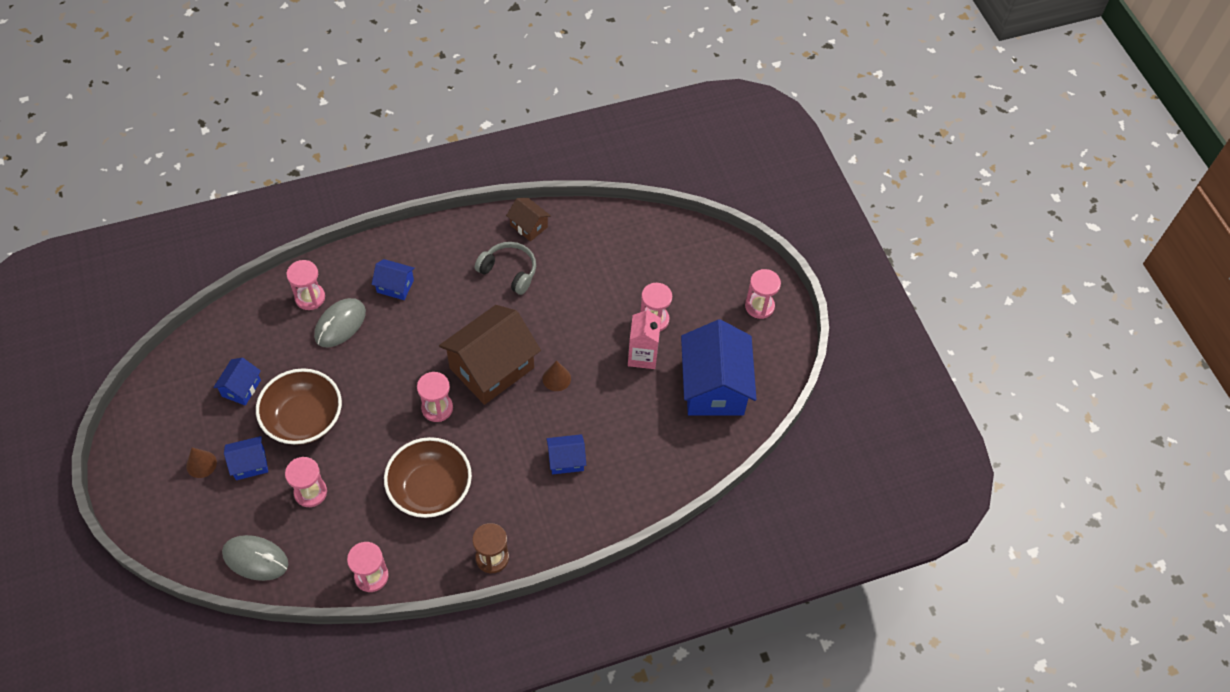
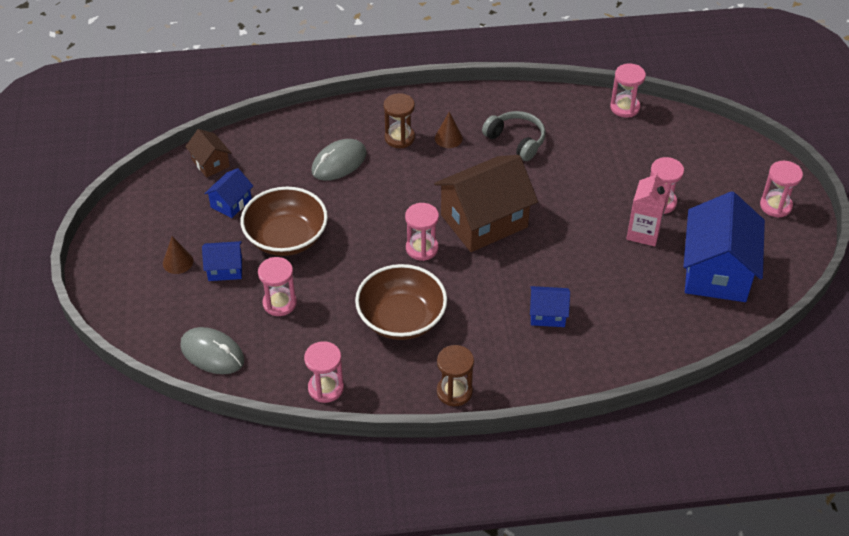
camera: 15 degrees right, 10 degrees down
pink hourglass [287,260,325,310] -> pink hourglass moved to [610,63,646,118]
blue house [371,259,415,300] -> brown hourglass [384,93,415,148]
brown house [506,198,551,242] -> brown house moved to [185,129,231,178]
brown cone [543,360,571,391] -> brown cone moved to [435,112,463,148]

